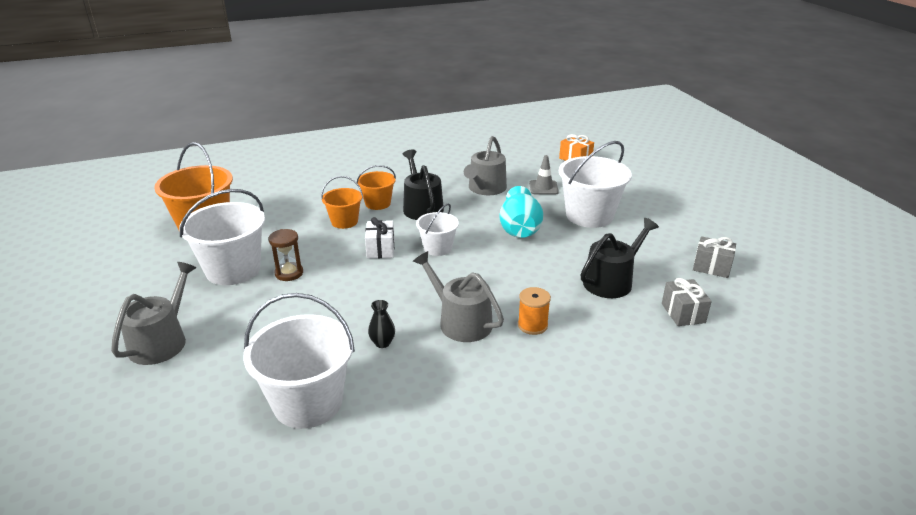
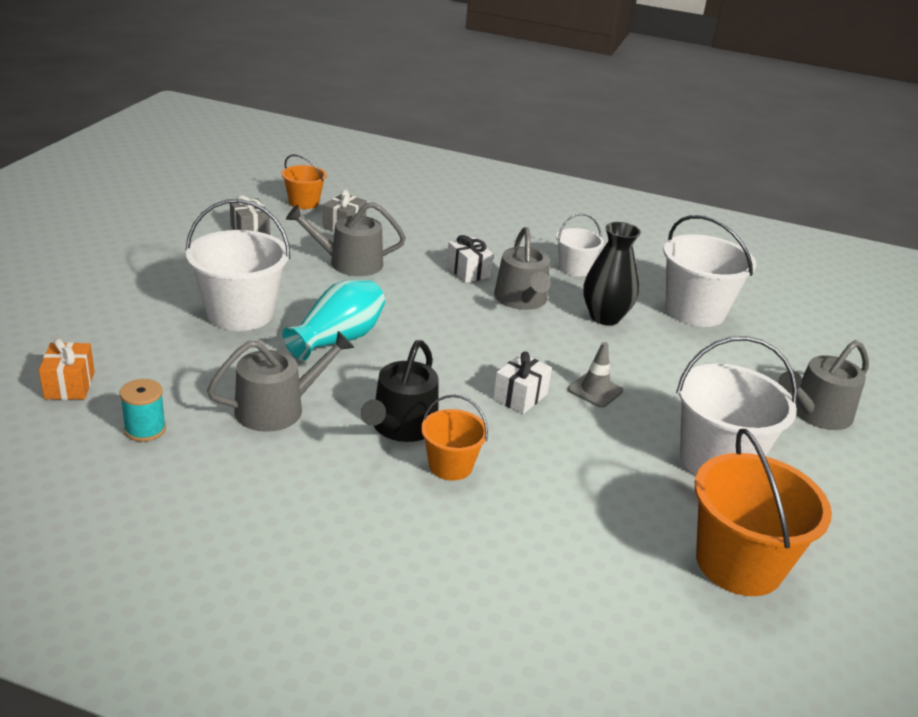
camera: 145 degrees left, 0 degrees up
brown hourglass [268,229,303,281] -> none
orange bucket [321,176,363,229] -> orange bucket moved to [282,154,327,209]
black vase [368,300,395,348] -> black vase [583,222,641,325], size x2.03
white bucket [416,203,459,256] -> white bucket moved to [556,213,604,276]
orange spool [518,287,551,335] -> white gift [446,235,494,283]
grey traffic cone [529,155,559,195] -> grey traffic cone moved to [568,342,623,408]
black watering can [581,218,659,298] -> grey watering can [286,202,406,276]
none -> turquoise spool [120,379,166,442]

